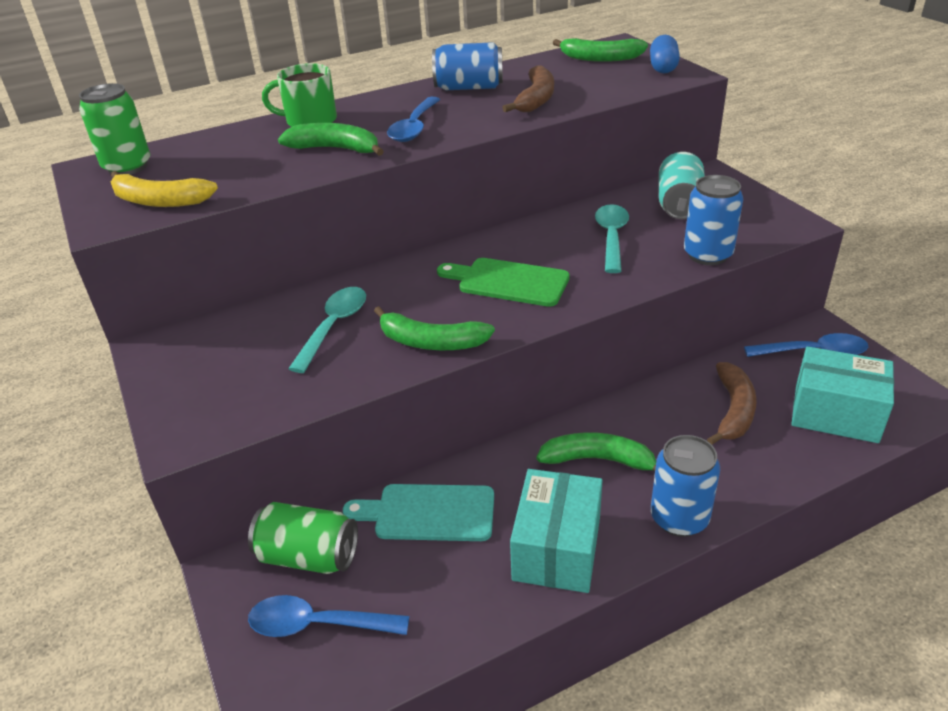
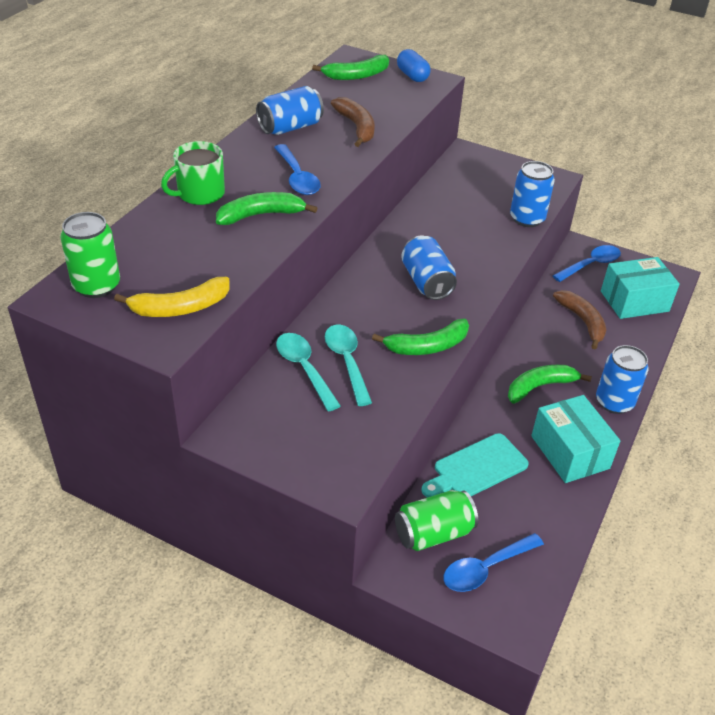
camera: 40 degrees left, 5 degrees up
green cutting board [437,258,570,307] -> blue can [401,235,457,300]
turquoise spoon [595,204,629,273] -> turquoise spoon moved to [276,333,341,412]
turquoise can [659,152,705,219] -> none

